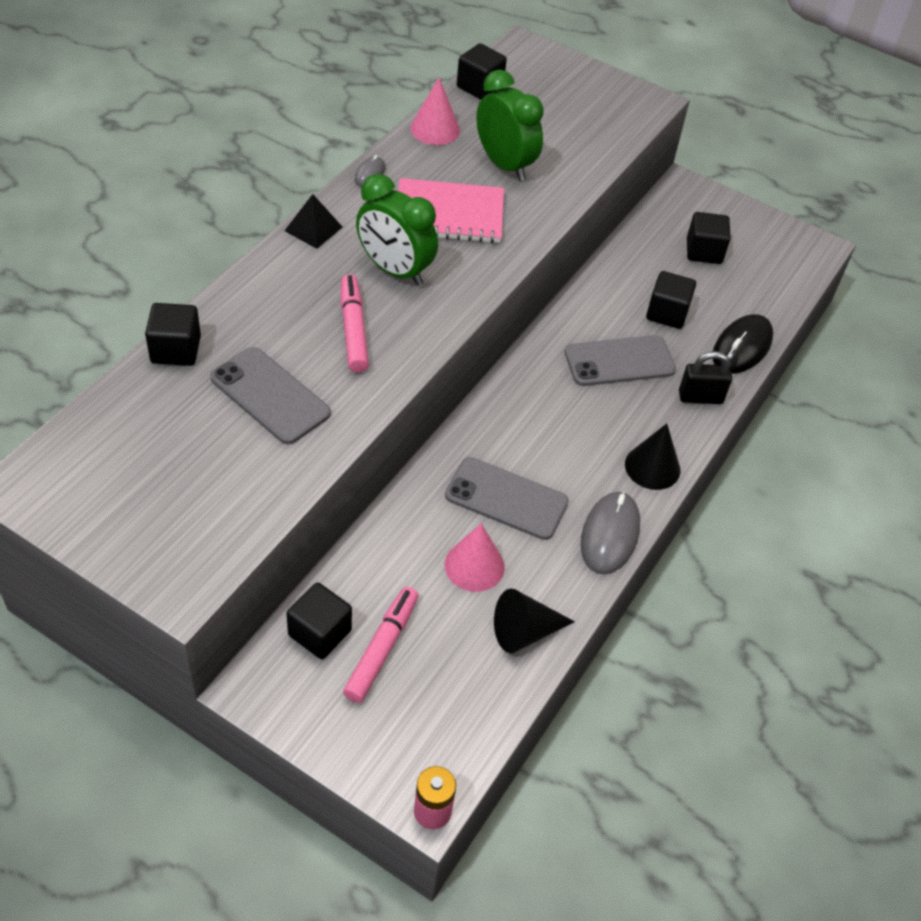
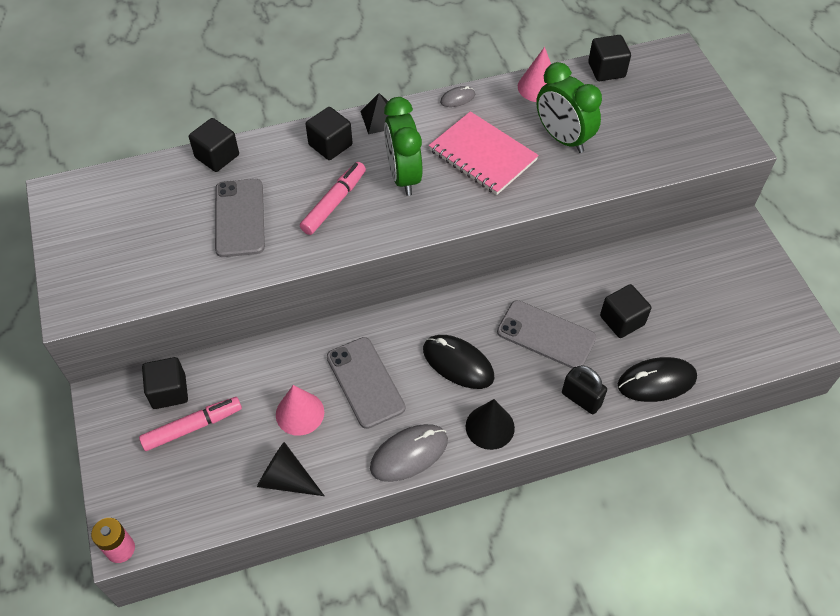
camera: 45 degrees right, 5 degrees up
green clock [476,70,544,181] -> green clock turned 135 degrees clockwise [536,62,602,153]
black cube [687,212,731,264] -> black cube moved to [306,107,353,160]
none -> black mouse [423,335,495,389]

